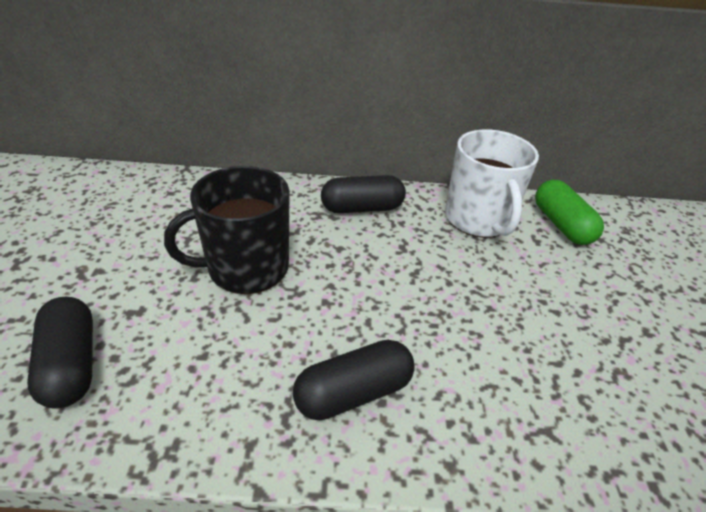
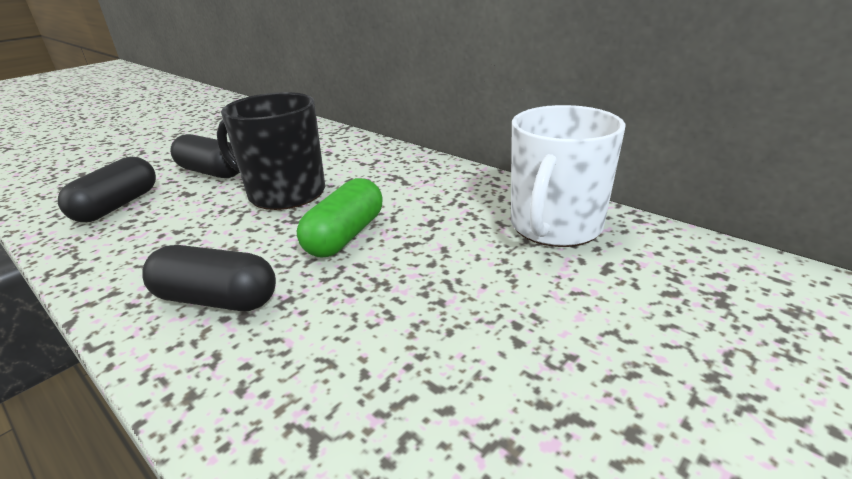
camera: 45 degrees right, 10 degrees down
black capsule [321,175,406,213] -> black capsule moved to [170,134,239,178]
green capsule [535,180,604,245] -> green capsule moved to [297,178,383,258]

